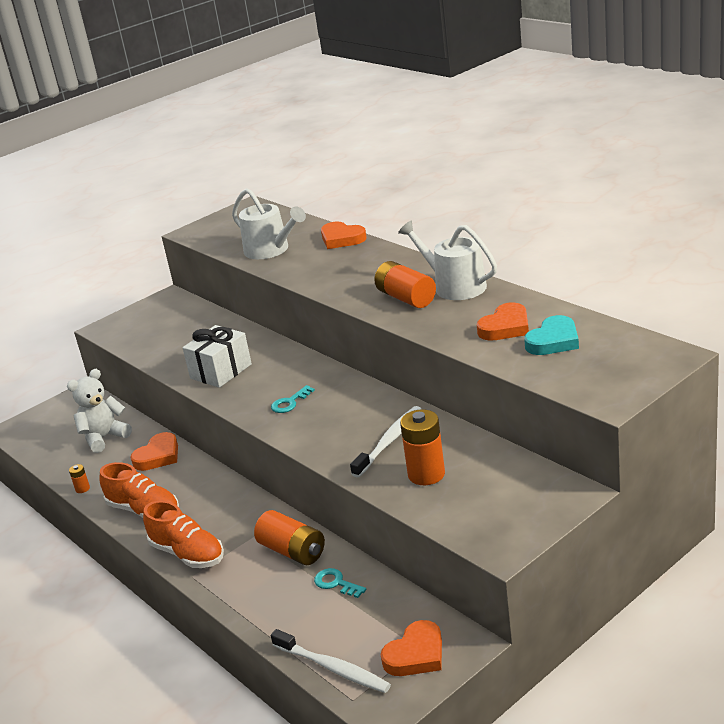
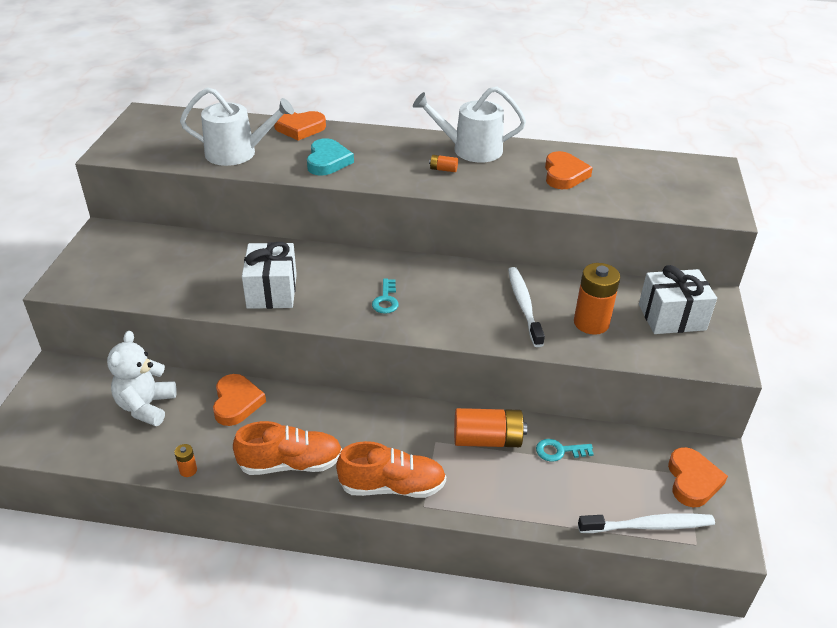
camera: 45 degrees left, 10 degrees up
orange battery [374,261,436,308] -> orange battery [429,155,458,172], size x0.45
turquoise heart [524,315,579,355] -> turquoise heart moved to [307,138,354,176]
none -> white gift [639,265,717,334]

